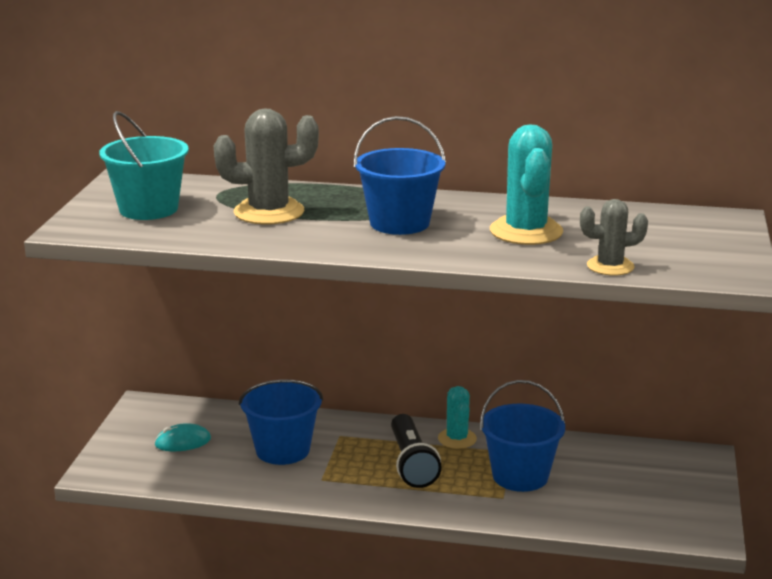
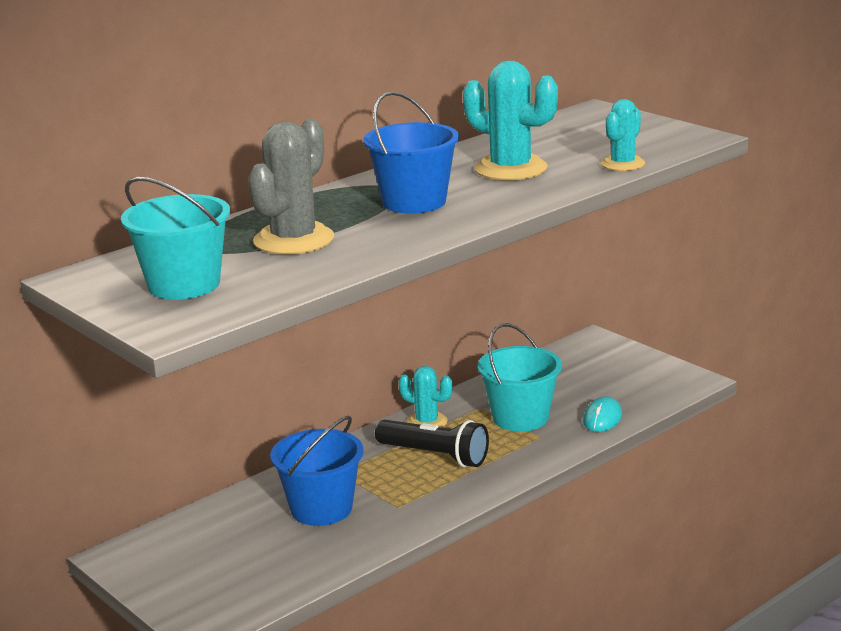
camera: 50 degrees left, 0 degrees up
turquoise mouse [154,423,211,451] -> turquoise mouse moved to [583,396,622,432]
blue bucket [480,380,565,492] -> turquoise bucket [478,323,562,432]
grey cactus [580,199,648,276] -> turquoise cactus [601,99,645,171]

